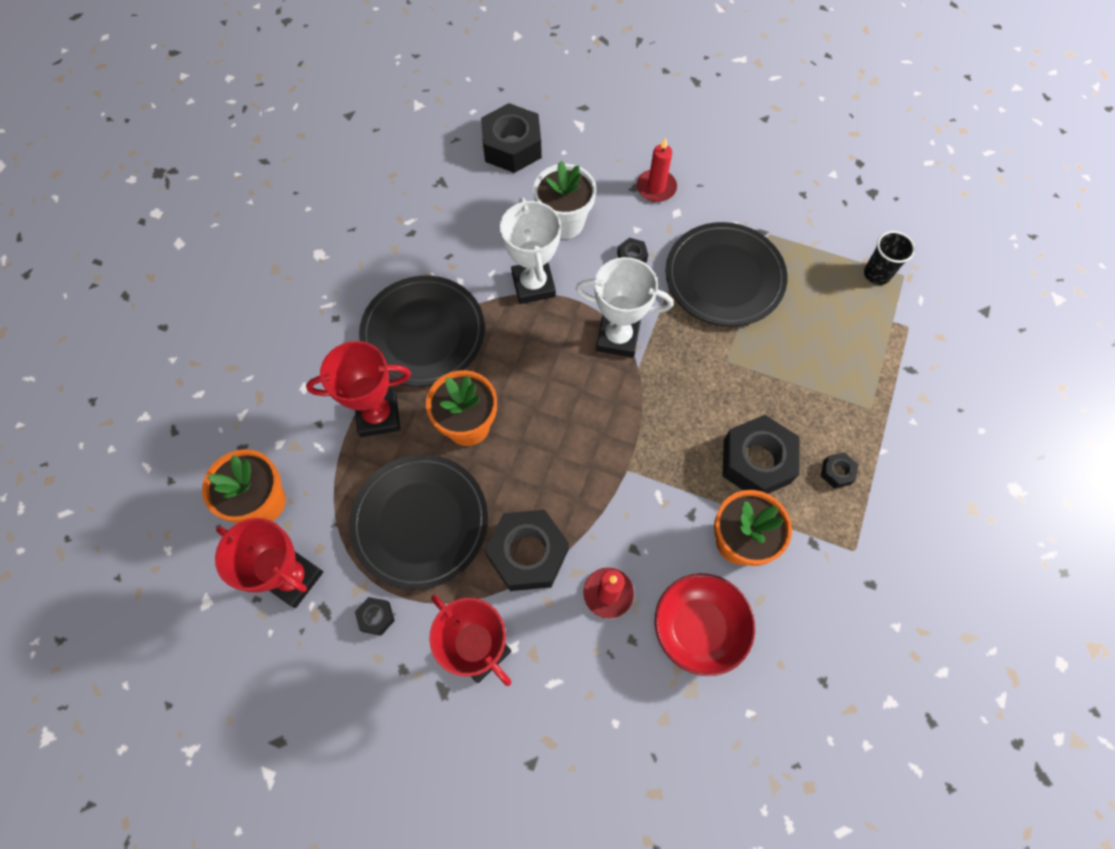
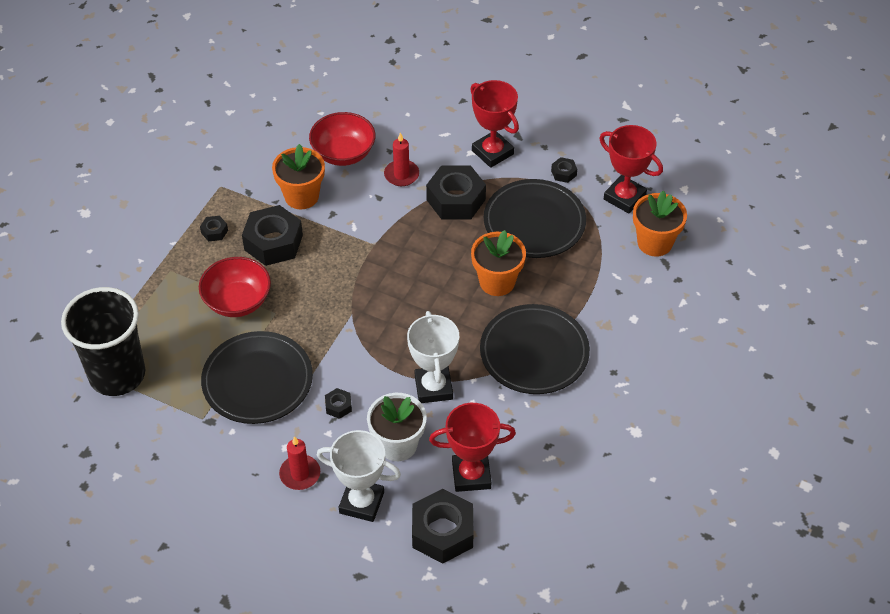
camera: 175 degrees left, 15 degrees down
red trophy [306,341,411,437] -> red trophy moved to [429,403,516,492]
white trophy [576,257,674,358] -> white trophy moved to [317,430,401,522]
black cup [864,231,915,285] -> black cup [61,287,145,396], size x2.23
none -> red bowl [199,257,271,317]

